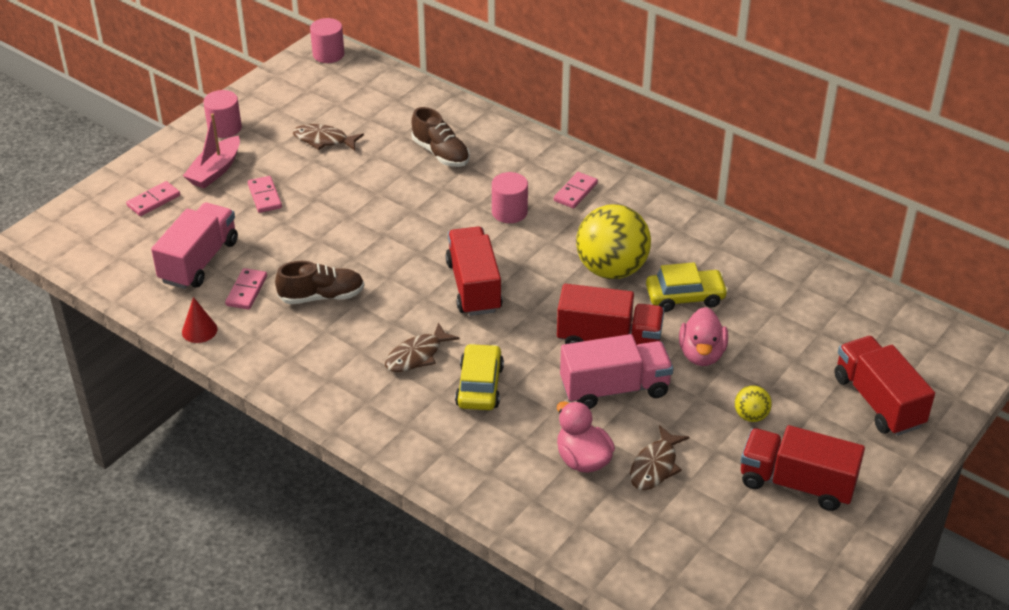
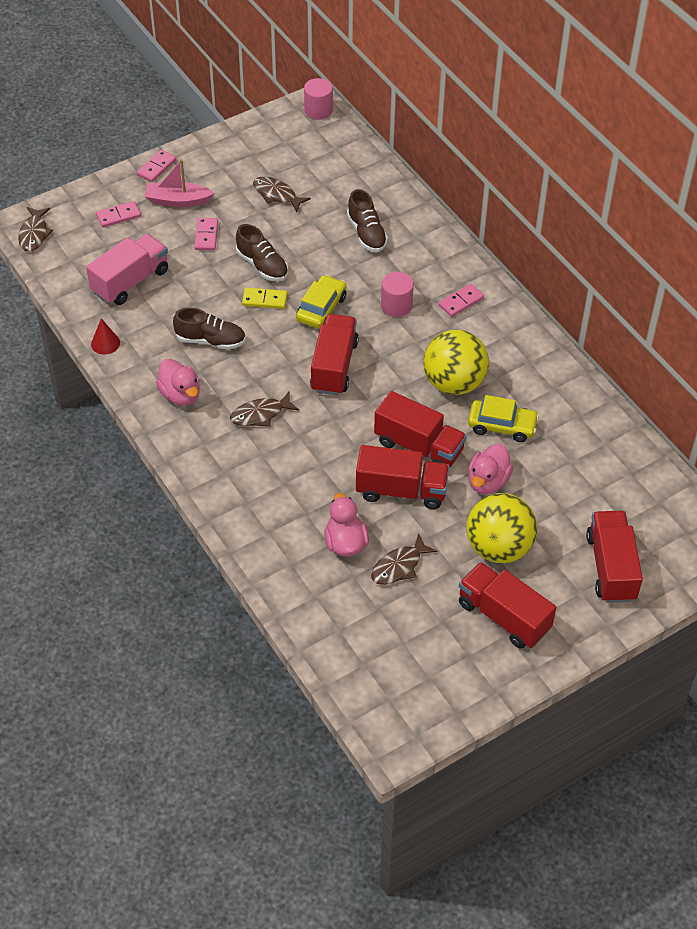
camera: 20 degrees right, 10 degrees up
pink boat [183,113,240,188] -> pink boat turned 45 degrees clockwise [145,159,214,207]
pink cylinder [203,90,242,138] -> none
pink domino [225,268,267,310] -> pink domino moved to [137,150,176,182]
yellow car [455,343,504,410] -> yellow car moved to [296,275,346,329]
pink truck [560,334,673,409] -> red truck [356,445,449,509]
yellow ball [735,385,772,422] -> yellow ball [466,493,537,563], size x2.23
none -> brown fish [18,207,53,252]
none -> pink duck [156,359,200,406]
none -> brown shoe [236,224,288,281]
none -> yellow domino [242,288,287,309]

